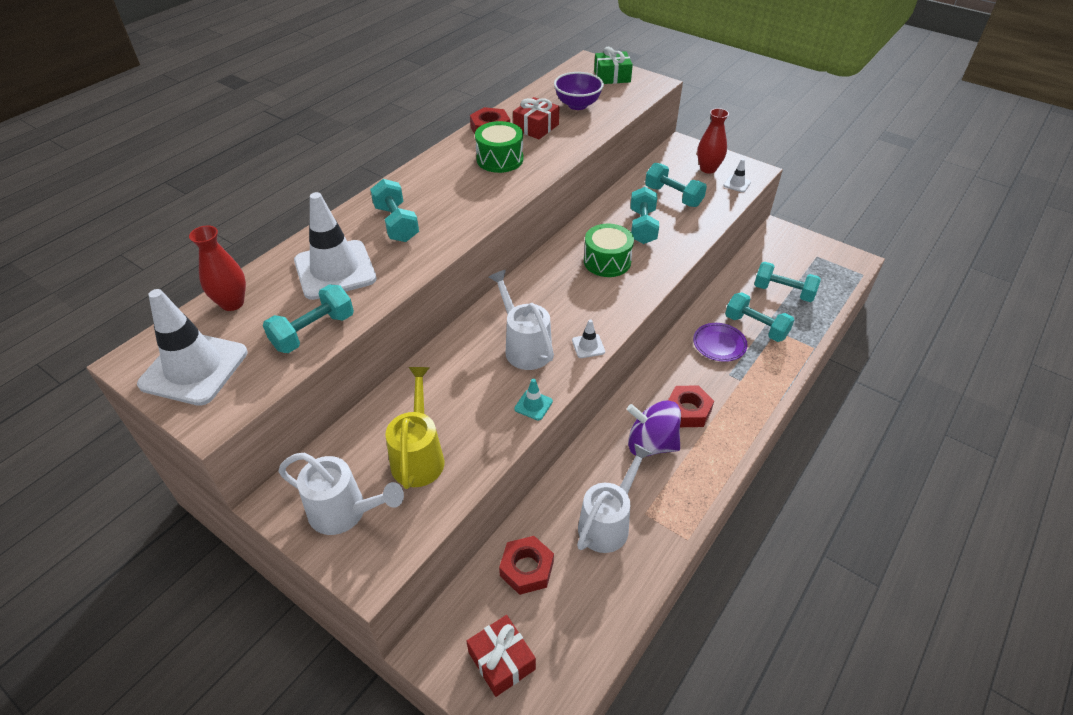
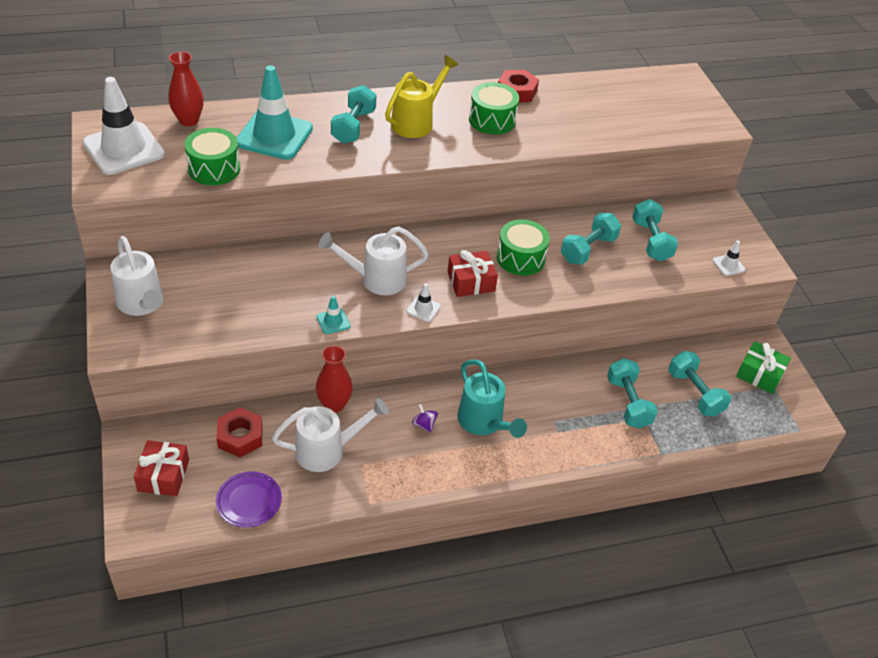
camera: 35 degrees right, 0 degrees up
turquoise dumbbell [263,284,354,353] -> green drum [184,128,240,185]
white traffic cone [294,192,377,300] -> turquoise traffic cone [237,65,313,160]
yellow watering can [385,367,444,489] -> yellow watering can moved to [385,55,459,138]
white watering can [489,270,554,370] -> white watering can turned 105 degrees counterclockwise [318,227,429,295]
red gift [513,97,559,139] -> red gift moved to [448,250,498,297]
purple bowl [554,72,604,110] -> none
green gift [594,47,633,84] -> green gift moved to [736,341,791,394]
purple spinning top [627,400,681,456] -> purple spinning top [412,404,438,433], size x0.42
red nut [668,385,714,427] -> turquoise watering can [457,359,527,438]
purple plate [693,323,748,362] -> purple plate moved to [216,471,282,527]
red vase [697,108,729,174] -> red vase moved to [316,346,353,413]

